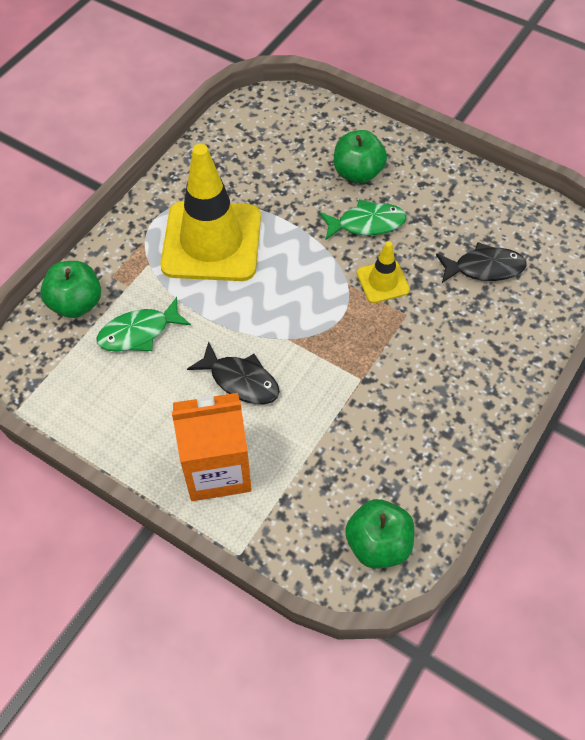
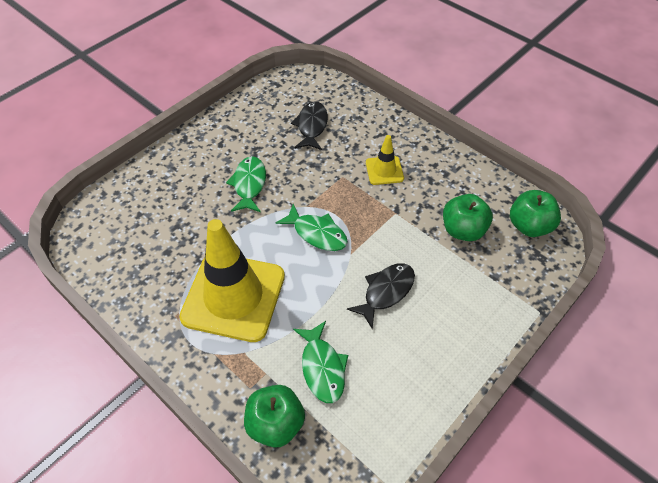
camera: 80 degrees left, 5 degrees down
orange carton [172,393,252,501] -> none
green apple [334,130,387,183] -> green apple moved to [443,194,493,241]
yellow traffic cone [357,241,410,303] -> yellow traffic cone moved to [366,135,404,185]
none -> green fish [275,204,348,251]

